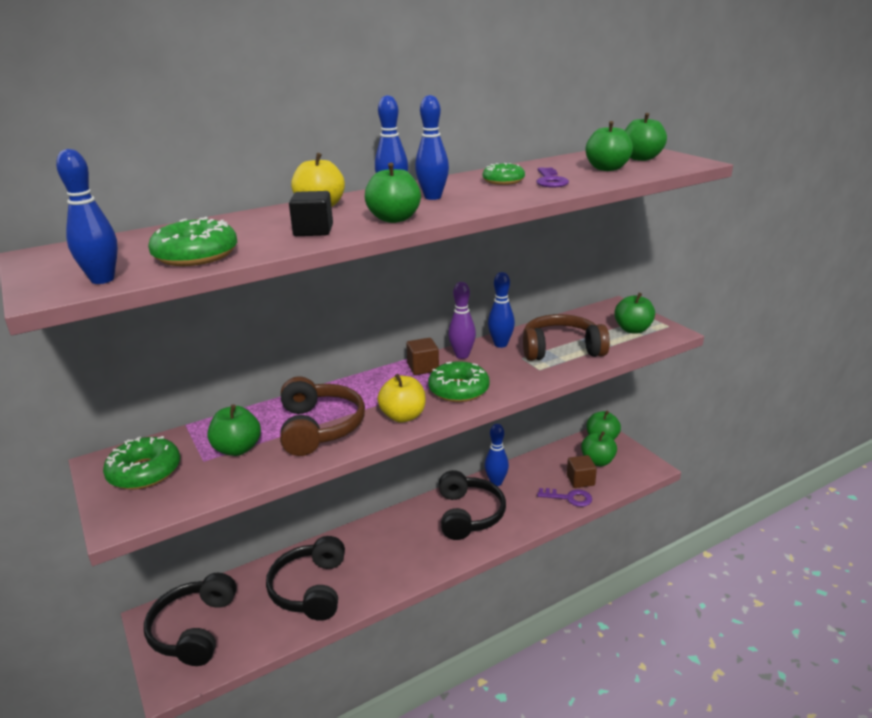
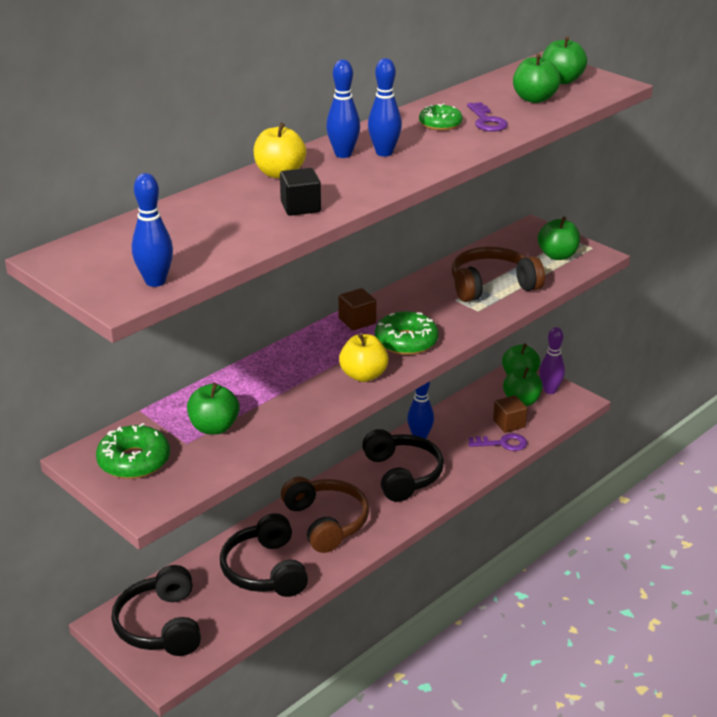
camera: 15 degrees left, 5 degrees up
green donut [148,217,237,266] -> none
brown headphones [280,376,365,456] -> brown headphones moved to [281,477,369,553]
green apple [365,163,421,223] -> none
purple bowling pin [448,282,476,359] -> purple bowling pin moved to [539,327,565,394]
blue bowling pin [488,272,515,348] -> none

